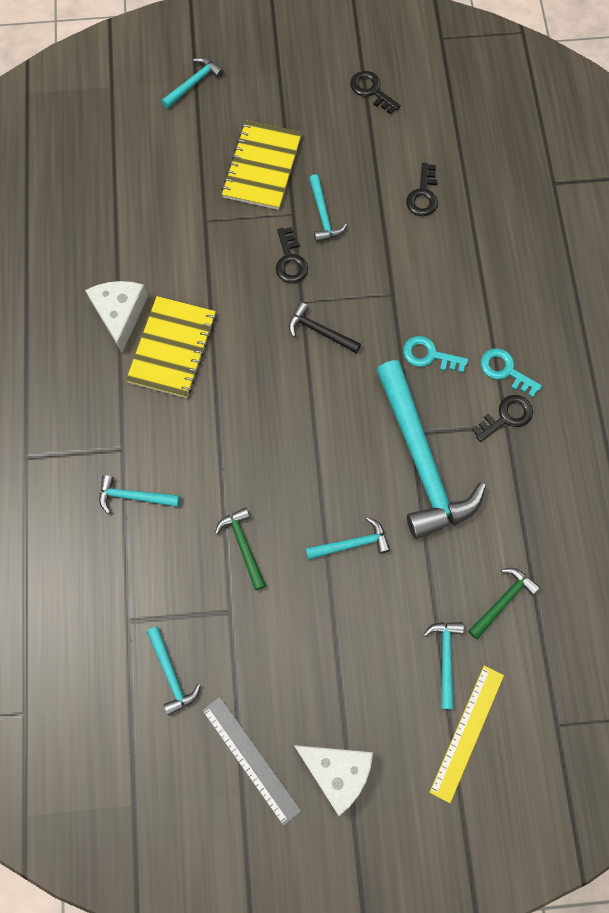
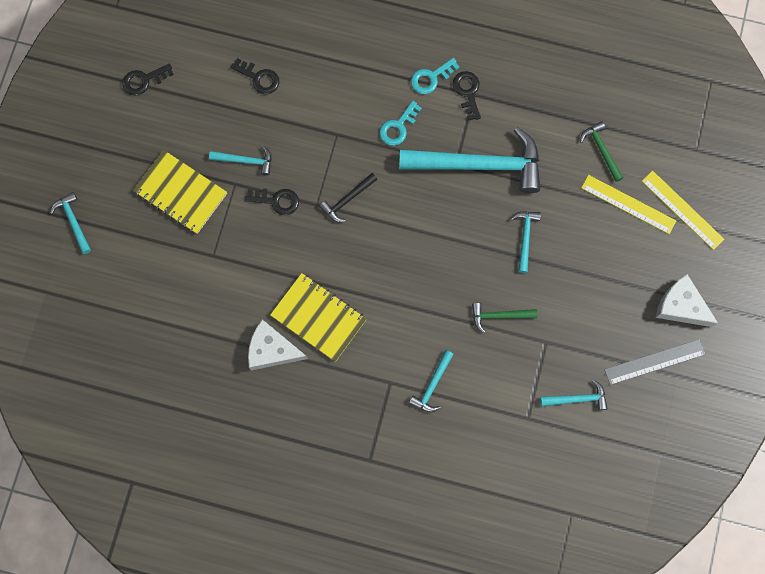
camera: 70 degrees left, 5 degrees up
white cheese [294,745,373,816] -> white cheese turned 105 degrees counterclockwise [655,274,718,327]
turquoise hammer [423,622,464,709] -> yellow ruler [581,175,676,234]

